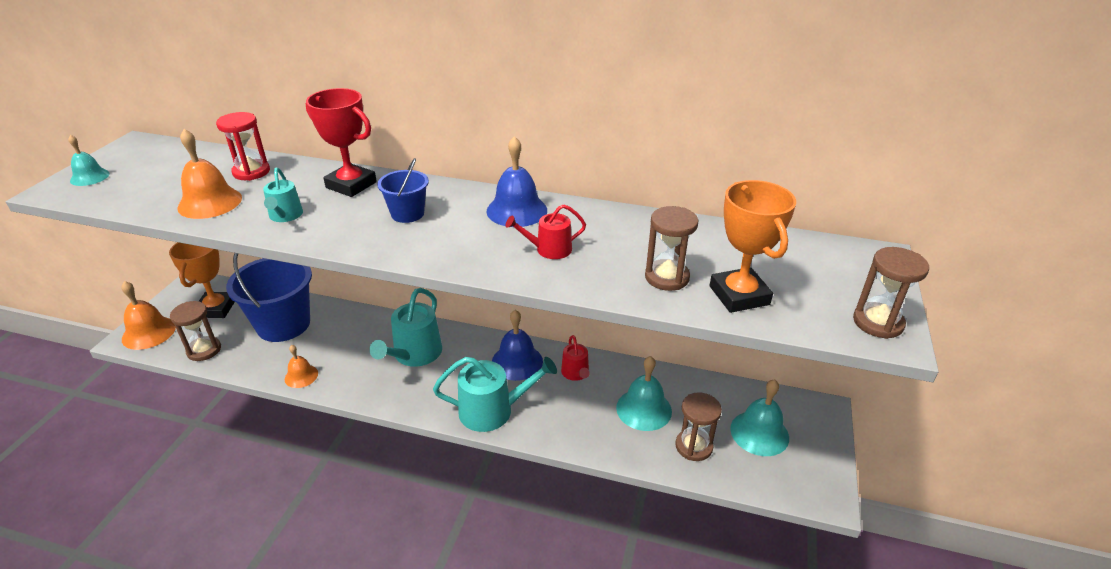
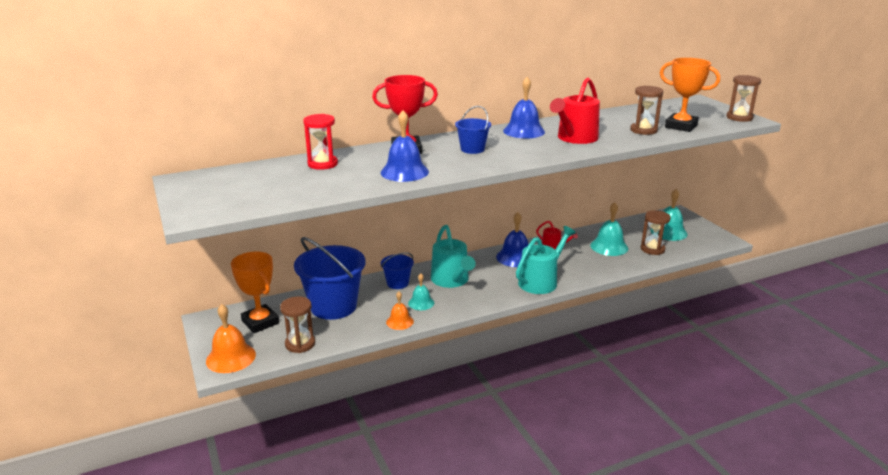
camera: 40 degrees left, 10 degrees down
turquoise bell [68,135,110,186] -> turquoise bell moved to [408,273,434,310]
orange bell [177,129,242,219] -> none
turquoise watering can [263,168,303,222] -> blue bell [381,110,429,182]
red watering can [506,205,586,259] -> red watering can [550,77,600,144], size x1.77
none -> blue bucket [381,252,414,289]

